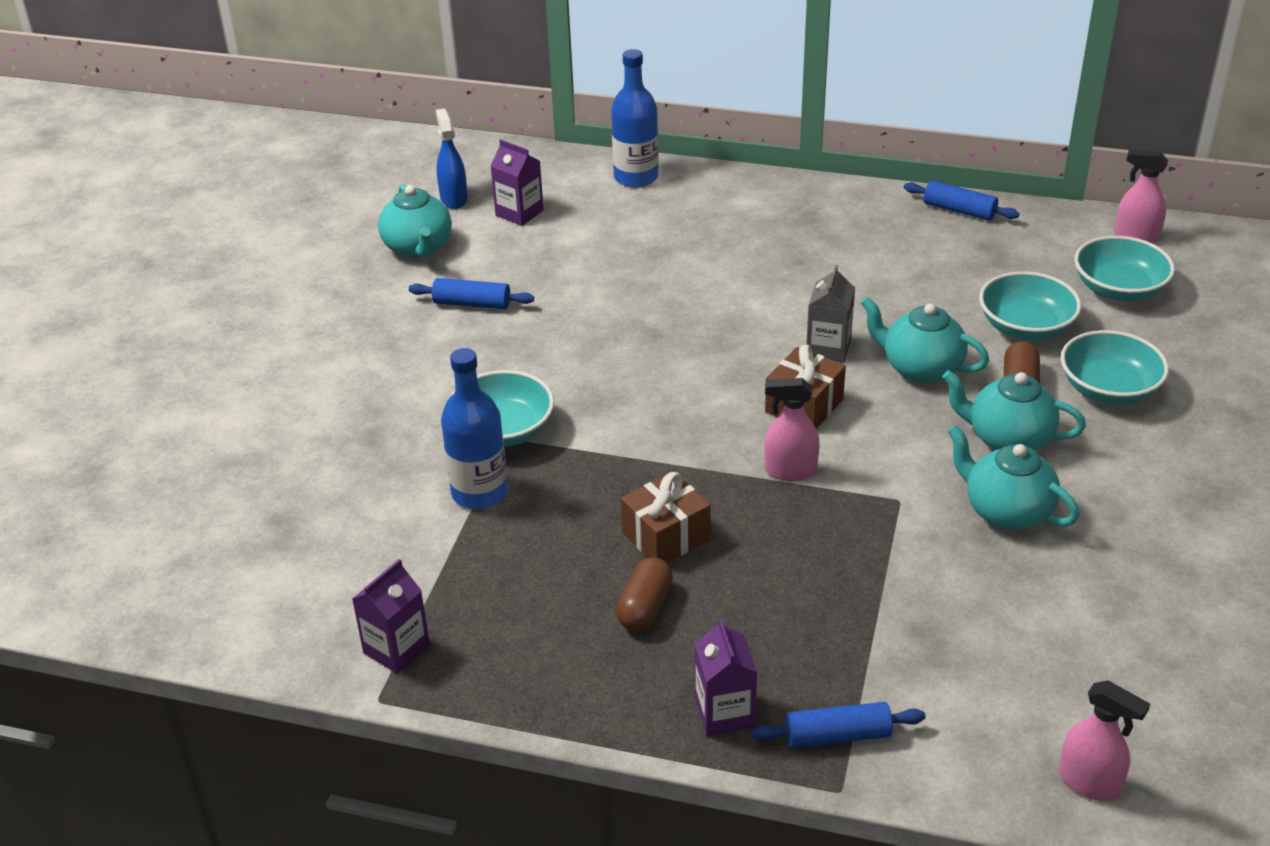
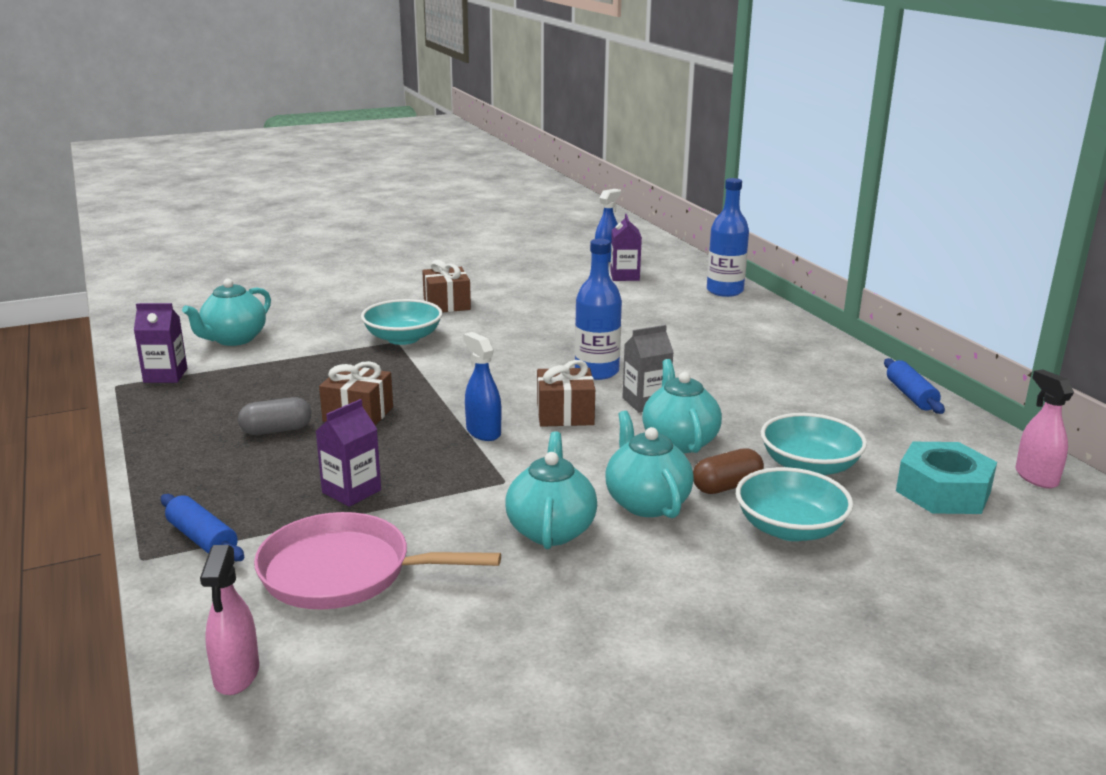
camera: 50 degrees right, 15 degrees down
turquoise teapot [378,184,452,259] -> turquoise teapot moved to [182,279,271,346]
blue rolling pin [409,278,534,309] -> none
blue bottle [441,348,508,509] -> blue bottle moved to [575,239,622,380]
brown capsule [616,557,673,631] -> grey capsule [238,397,311,435]
purple carton [695,618,757,736] -> purple carton moved to [316,399,381,507]
pink spray bottle [764,378,820,481] -> blue spray bottle [463,332,501,441]
turquoise bowl [1075,236,1175,301] -> turquoise nut [896,442,997,514]
none -> pink pan [254,512,501,610]
none -> brown gift [422,260,471,312]

